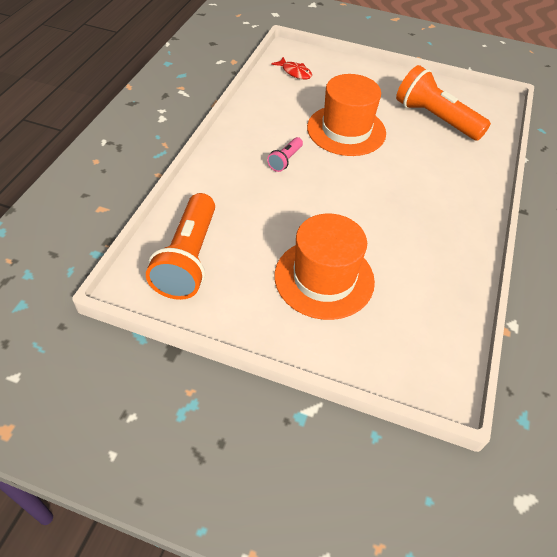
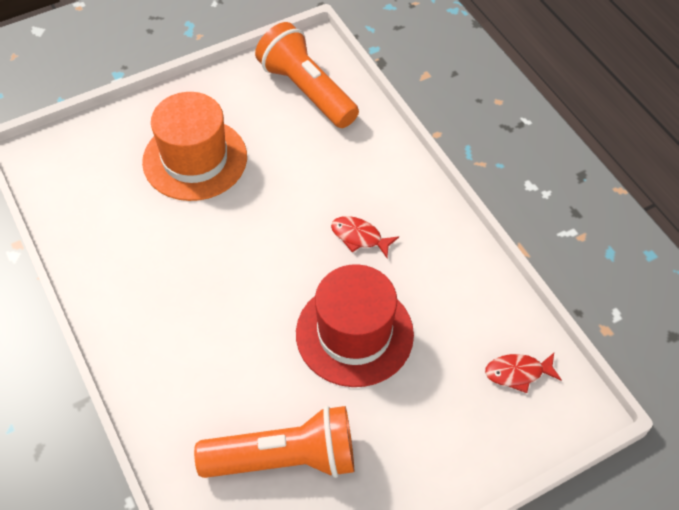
camera: 135 degrees right, 5 degrees up
pink flashlight [267,137,303,172] -> red fish [331,216,399,258]
orange hat [307,74,386,156] -> red hat [296,264,414,387]

